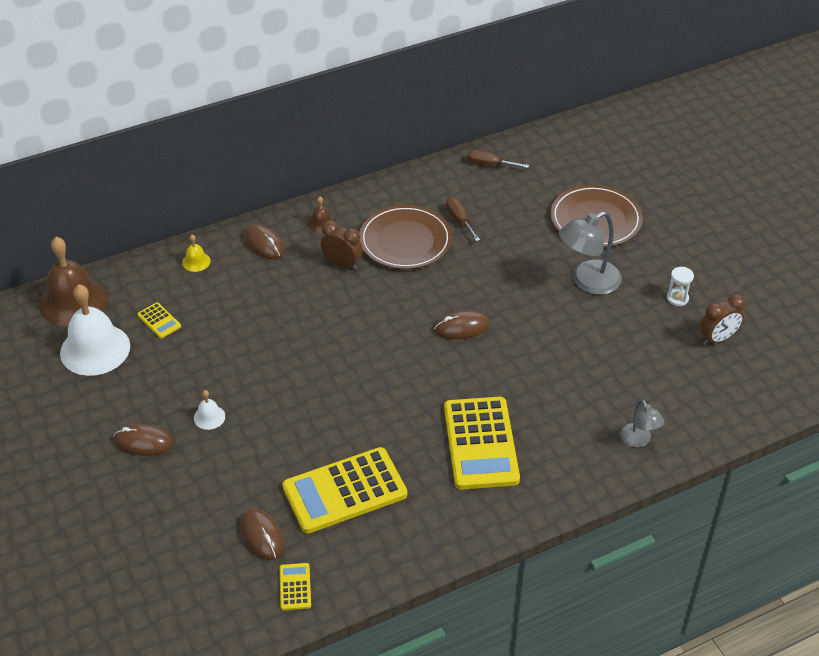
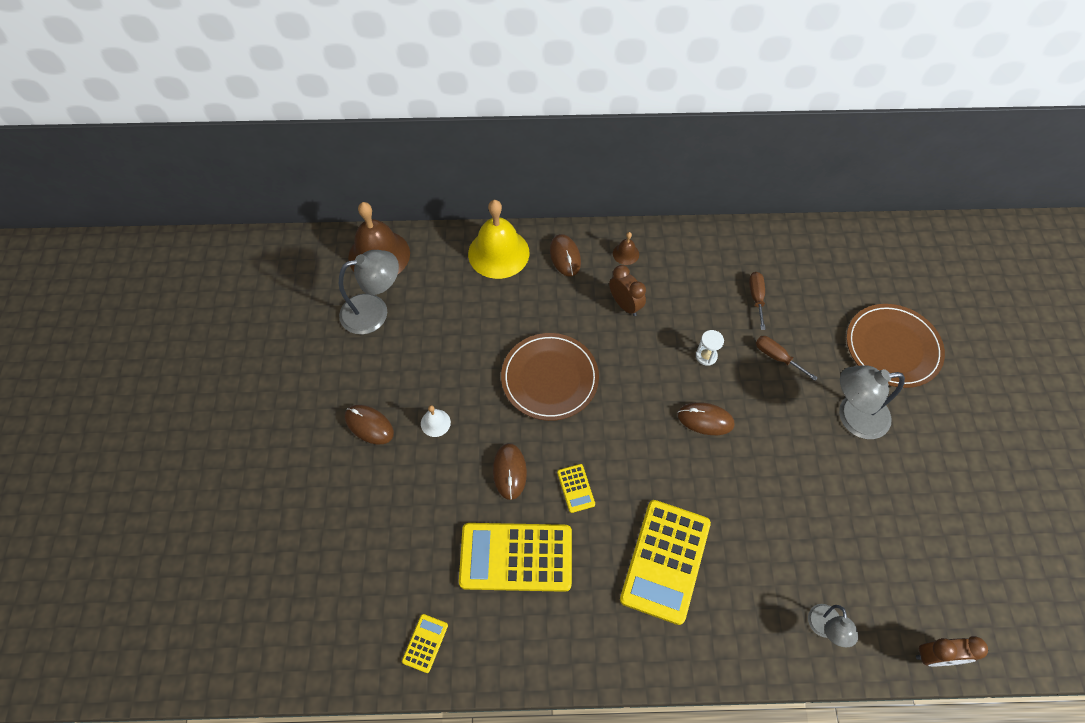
camera: 25 degrees right, 15 degrees up
white bell [60,284,130,376] -> grey lamp [339,250,399,334]
yellow calculator [137,302,181,338] -> yellow calculator moved to [557,464,595,513]
yellow bell [182,234,211,272] -> yellow bell [468,200,529,279], size x2.31
brown mouse [240,508,284,560] -> brown mouse moved to [493,443,527,500]
brown plate [359,205,452,269] -> brown plate moved to [501,333,599,421]
brown screwdriver [467,150,529,168] -> brown screwdriver moved to [756,336,818,381]
white hourglass [667,267,694,306] -> white hourglass moved to [696,330,724,366]
brown clock [700,294,745,345] -> brown clock moved to [916,636,988,666]

